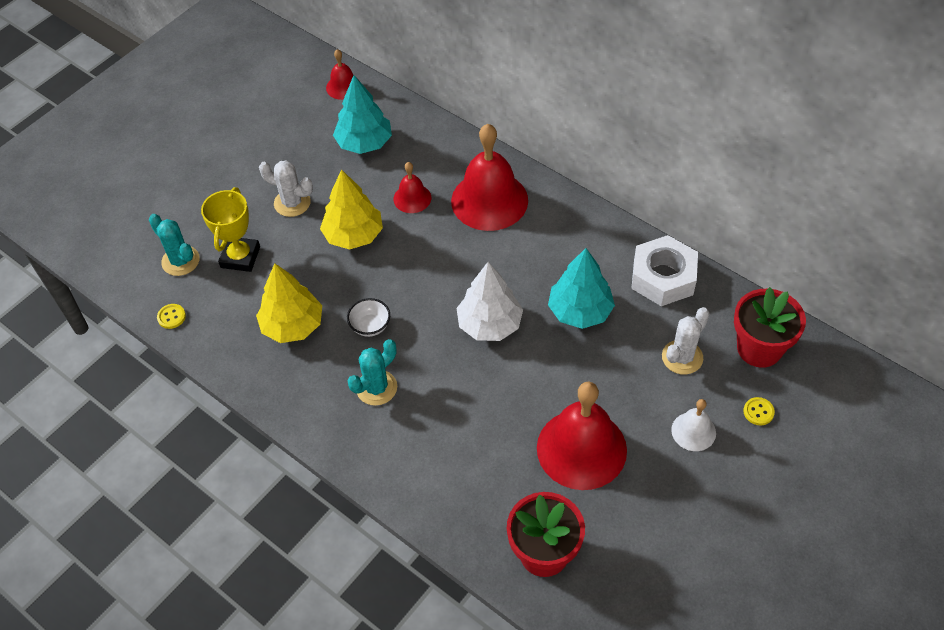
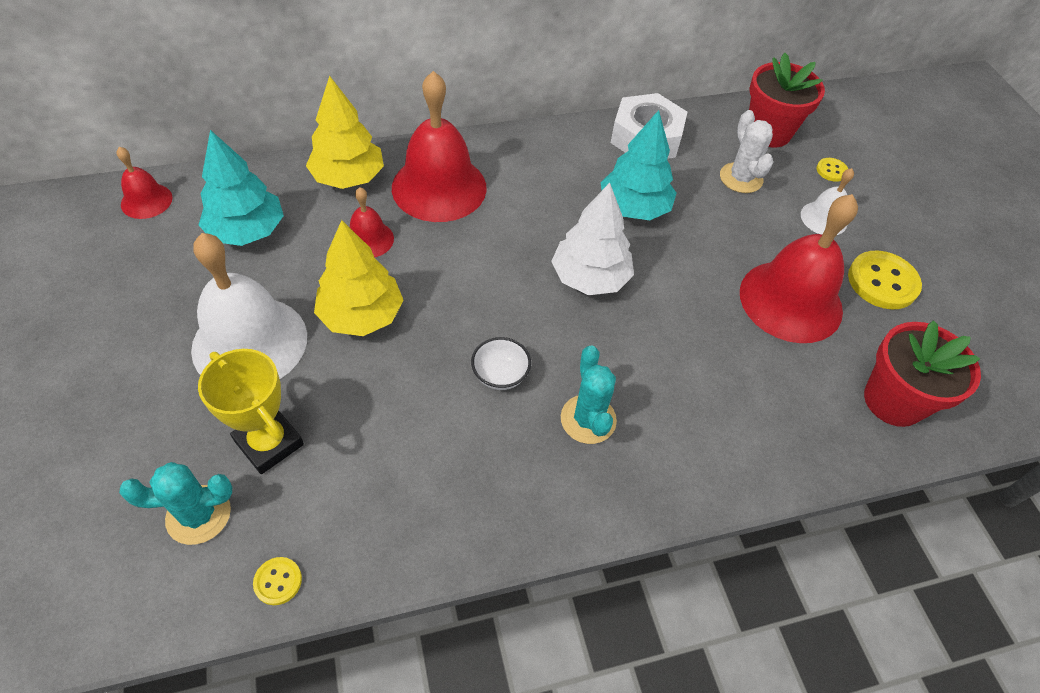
camera: 60 degrees left, 0 degrees up
yellow tree [256,263,322,343] -> yellow tree moved to [306,76,384,189]
white cactus [259,161,313,217] -> white bell [191,233,307,379]
none -> yellow button [848,251,922,309]

